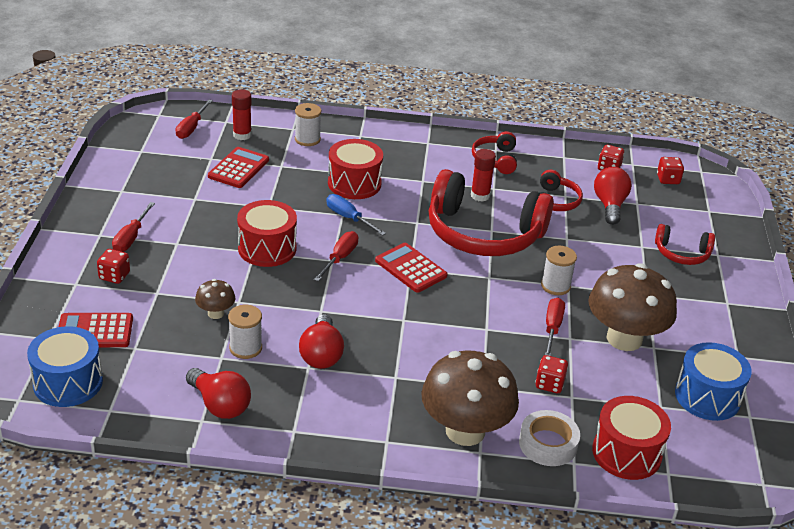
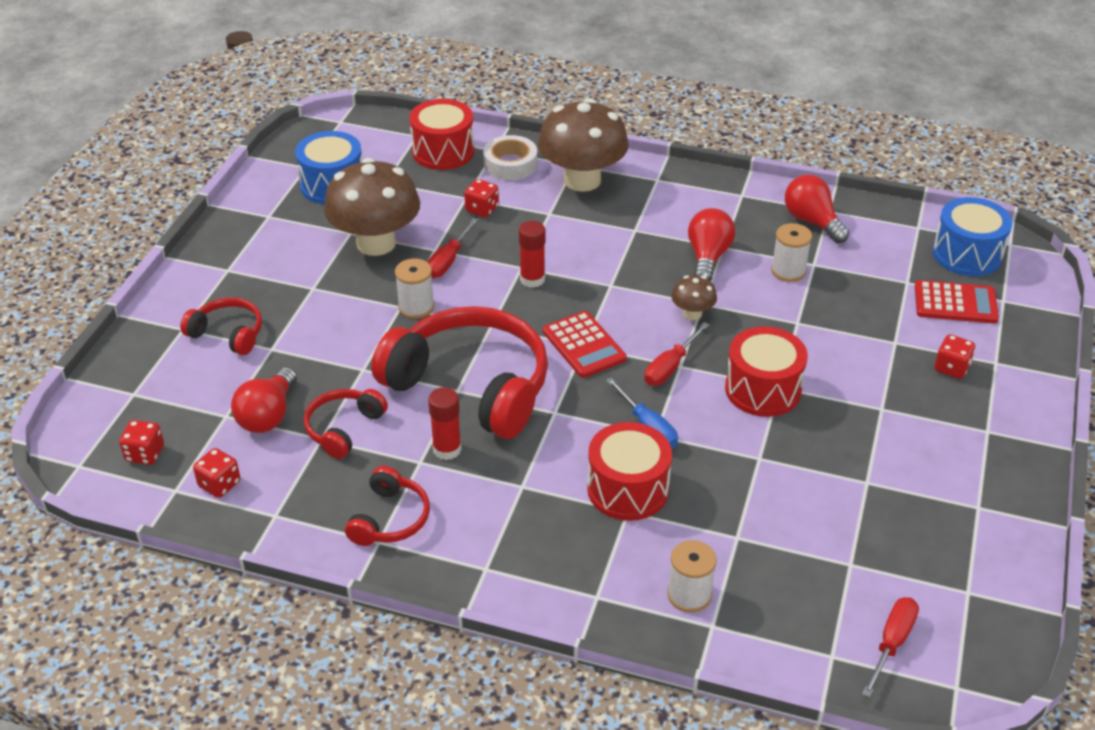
camera: 165 degrees left, 5 degrees up
red screwdriver [112,202,155,252] -> none
brown mushroom [195,279,235,319] -> brown mushroom moved to [671,275,717,320]
red calculator [208,147,269,188] -> none
red glue stick [232,89,252,140] -> red glue stick moved to [519,221,545,288]

